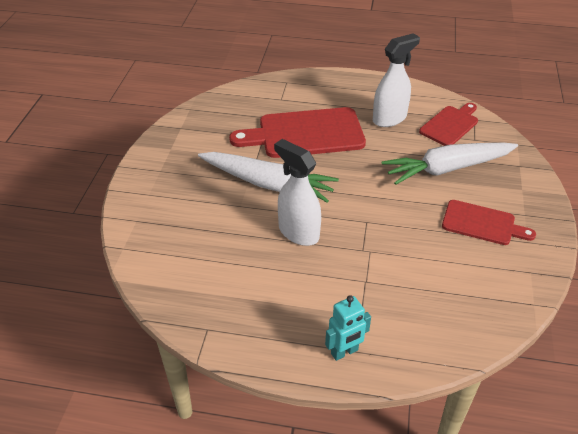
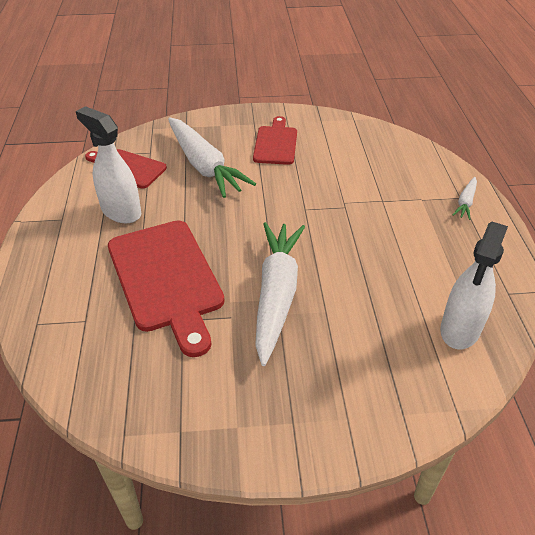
camera: 105 degrees left, 0 degrees up
white spray bottle [274,139,321,246] -> white spray bottle moved to [440,222,508,349]
turquoise robot [325,295,371,361] -> white carrot [453,177,477,220]

